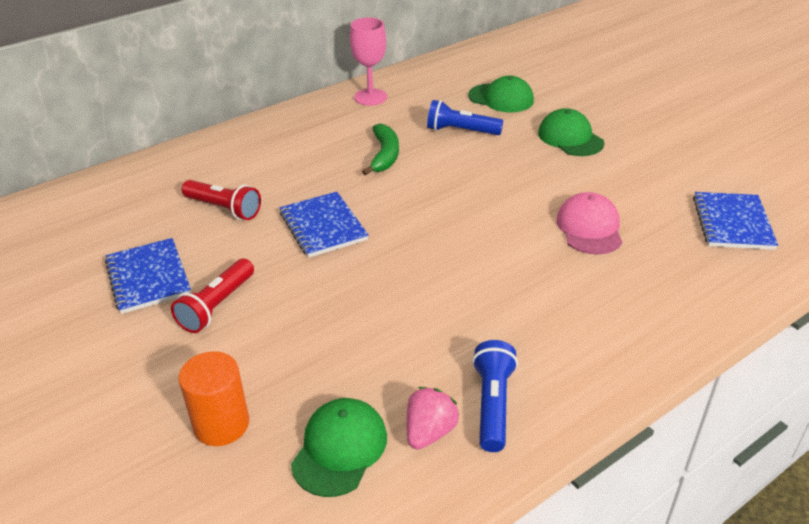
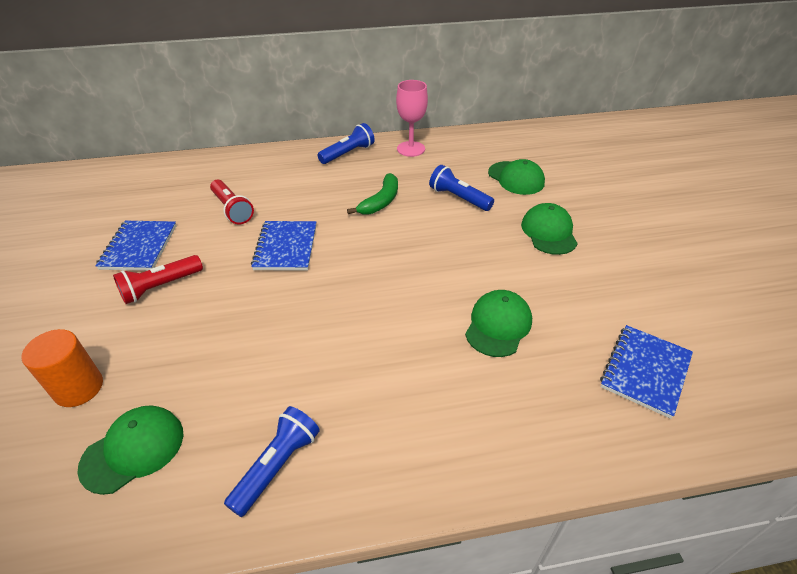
camera: 25 degrees right, 5 degrees up
pink strawberry [406,387,459,449] -> none
pink cap [556,192,622,255] -> green cap [465,290,532,357]
none -> blue flashlight [317,123,375,164]

